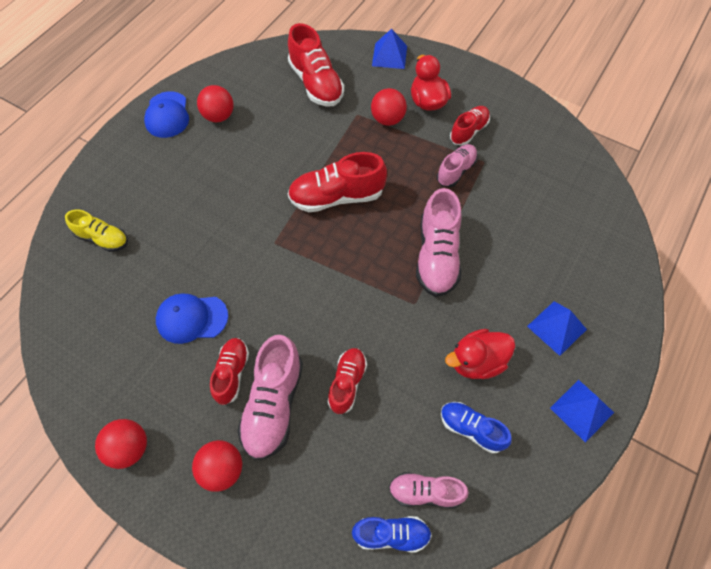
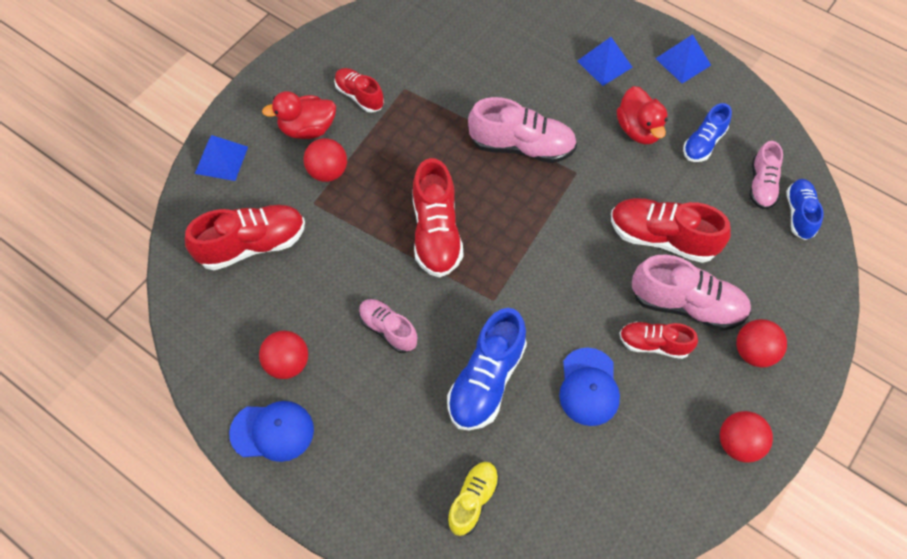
camera: 85 degrees left, 0 degrees up
red shoe [327,348,367,414] -> red shoe [611,198,731,263], size x1.64
pink shoe [437,144,478,187] -> pink shoe moved to [359,299,418,353]
none -> blue shoe [447,308,527,430]

